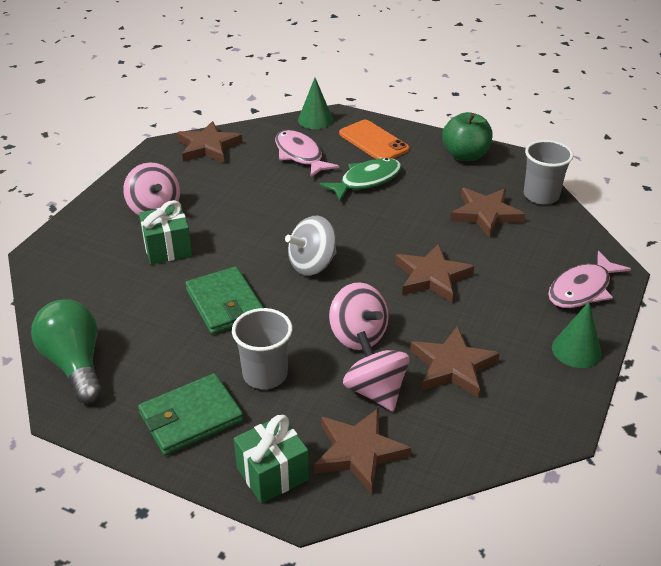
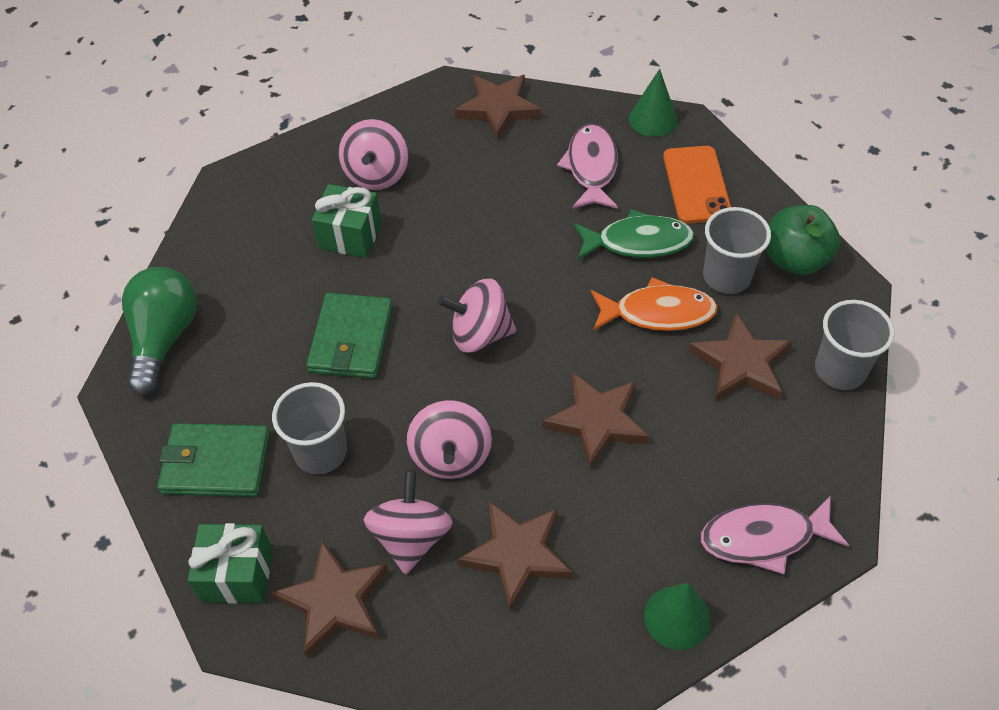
camera: 35 degrees right, 15 degrees up
grey spinning top [285,216,337,276] -> pink spinning top [438,279,516,353]
none -> orange fish [591,277,718,331]
none -> grey cup [703,207,771,294]

